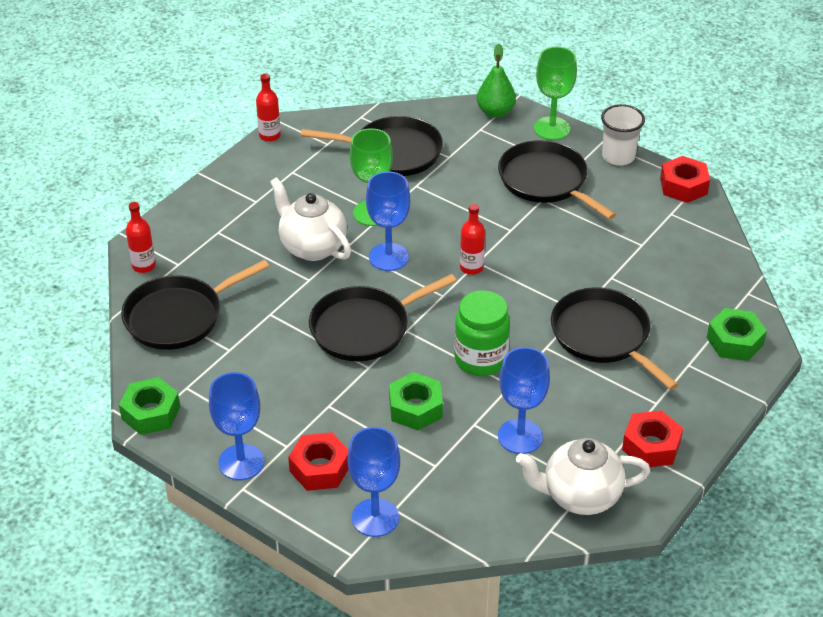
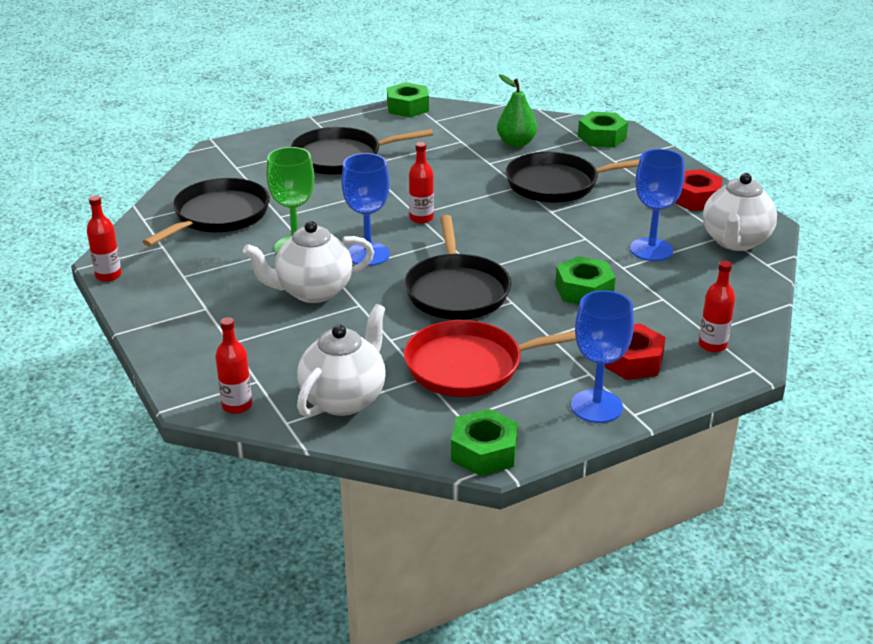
camera: 65 degrees left, 10 degrees down
black pan [121,260,269,350] -> white teapot [297,304,386,418]
blue goblet [348,427,400,537] -> red bottle [699,261,735,352]
green jar [454,290,510,376] -> none
green pear [477,44,516,118] -> green pear moved to [497,74,537,147]
green goblet [534,47,577,140] -> none
white cup [601,104,645,166] -> none
red nut [660,156,710,203] -> green nut [387,82,429,117]
none -> red pan [404,320,576,397]

